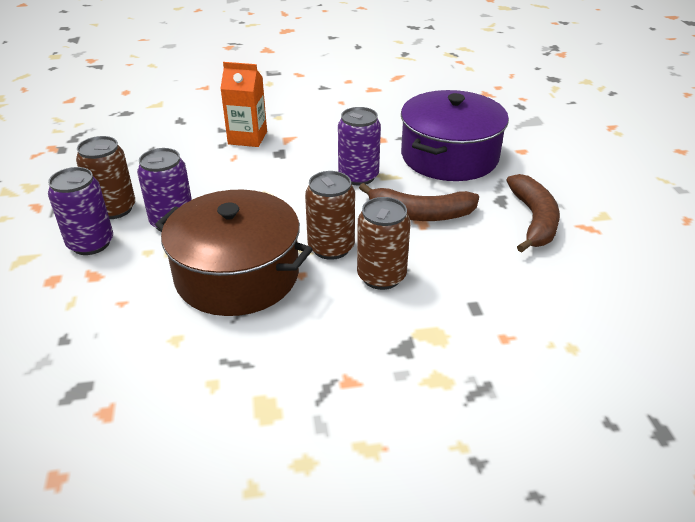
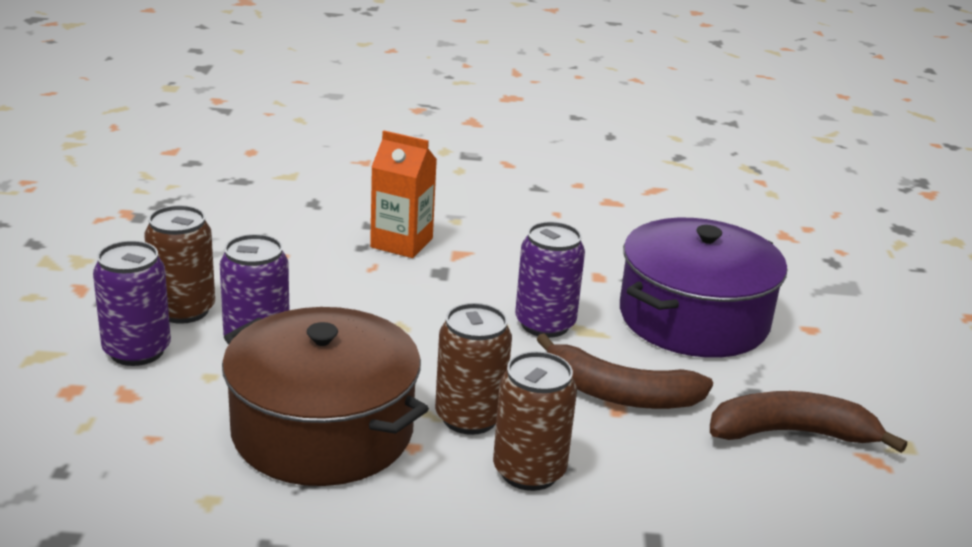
camera: 10 degrees right, 10 degrees down
brown banana [506,174,560,253] -> brown banana turned 105 degrees counterclockwise [710,391,907,453]

